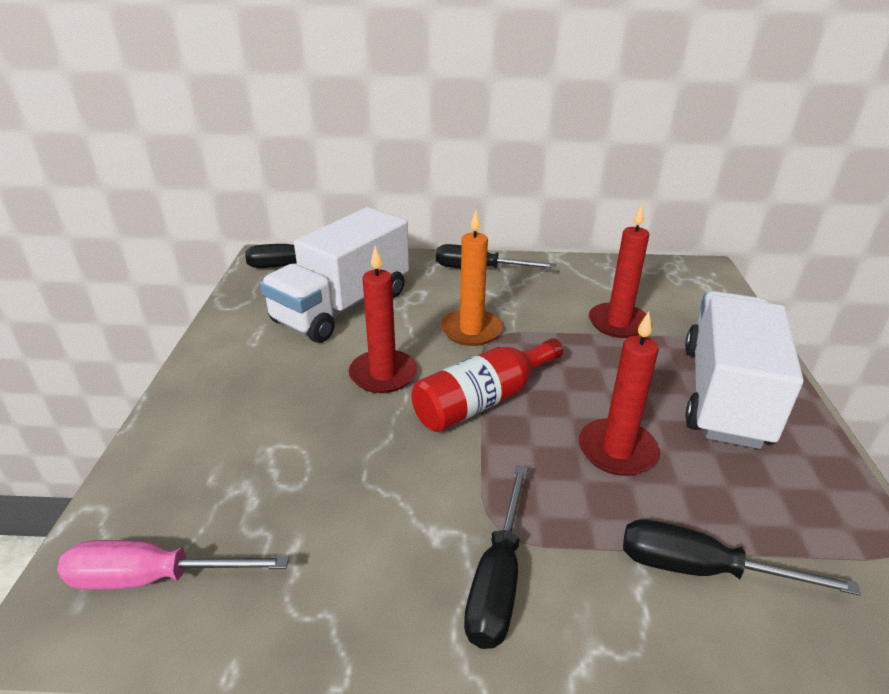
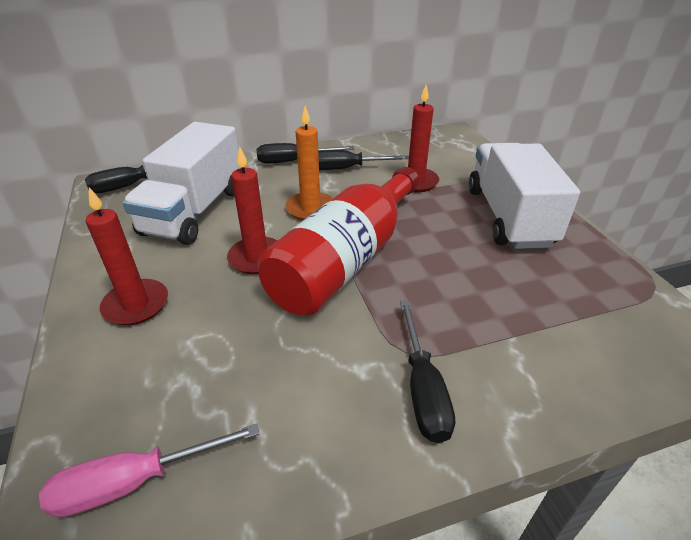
camera: 20 degrees left, 5 degrees up
red bottle [411,338,563,432] -> red bottle [258,167,419,316], size x1.62
red candle [579,311,659,476] -> red candle moved to [86,187,168,325]
black screwdriver [623,519,861,596] -> black screwdriver moved to [318,150,409,170]

